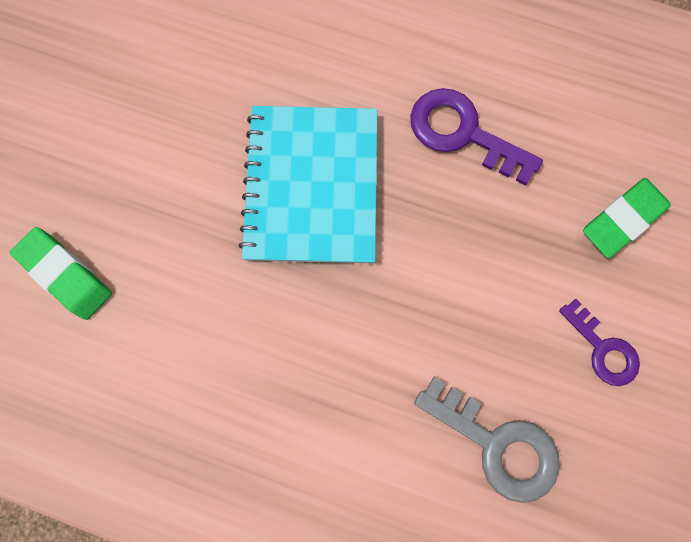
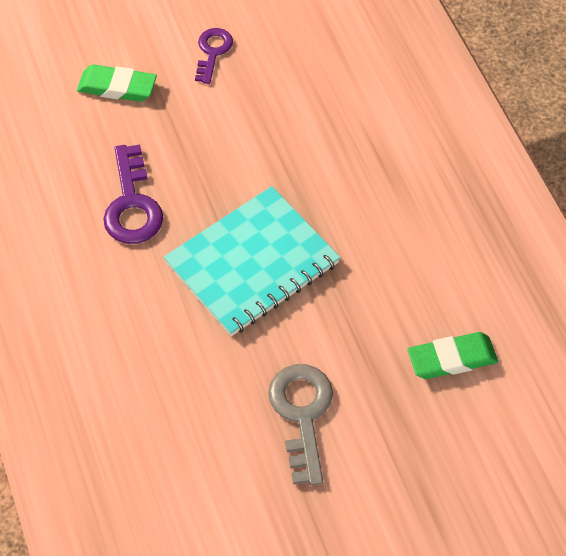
camera: 130 degrees left, 20 degrees down
green eraser [10,227,112,320] -> green eraser turned 75 degrees clockwise [408,332,498,379]
grey key [414,377,560,503] -> grey key moved to [268,364,333,485]

